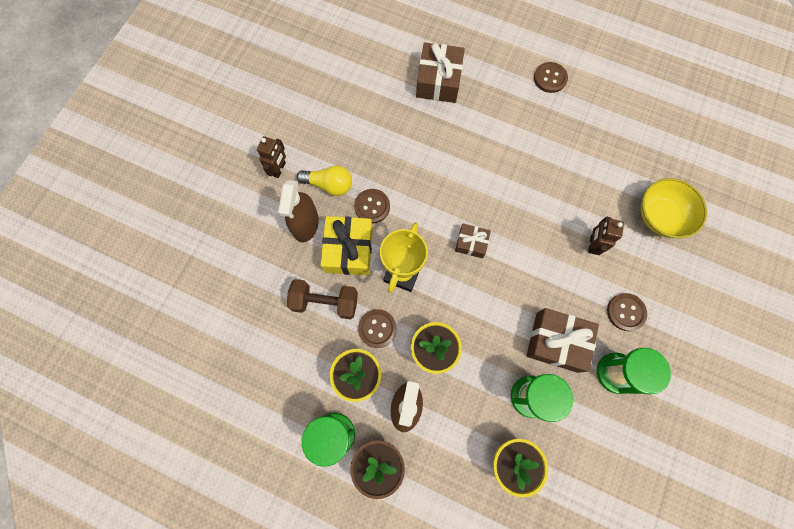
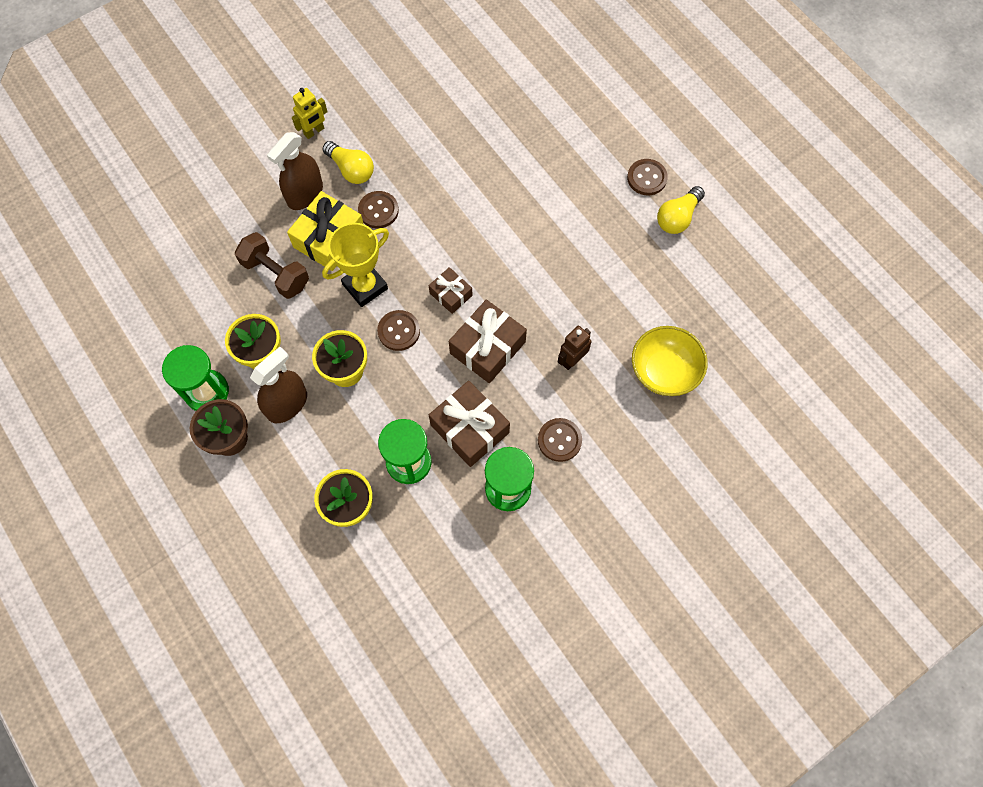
camera: 30 degrees right, 5 degrees down
brown robot [257,136,286,178] -> yellow robot [292,88,328,139]
brown button [358,309,396,348] -> brown button moved to [377,310,420,351]
brown gift [416,42,465,103] -> brown gift moved to [449,299,527,383]
none -> yellow light bulb [657,186,705,234]

